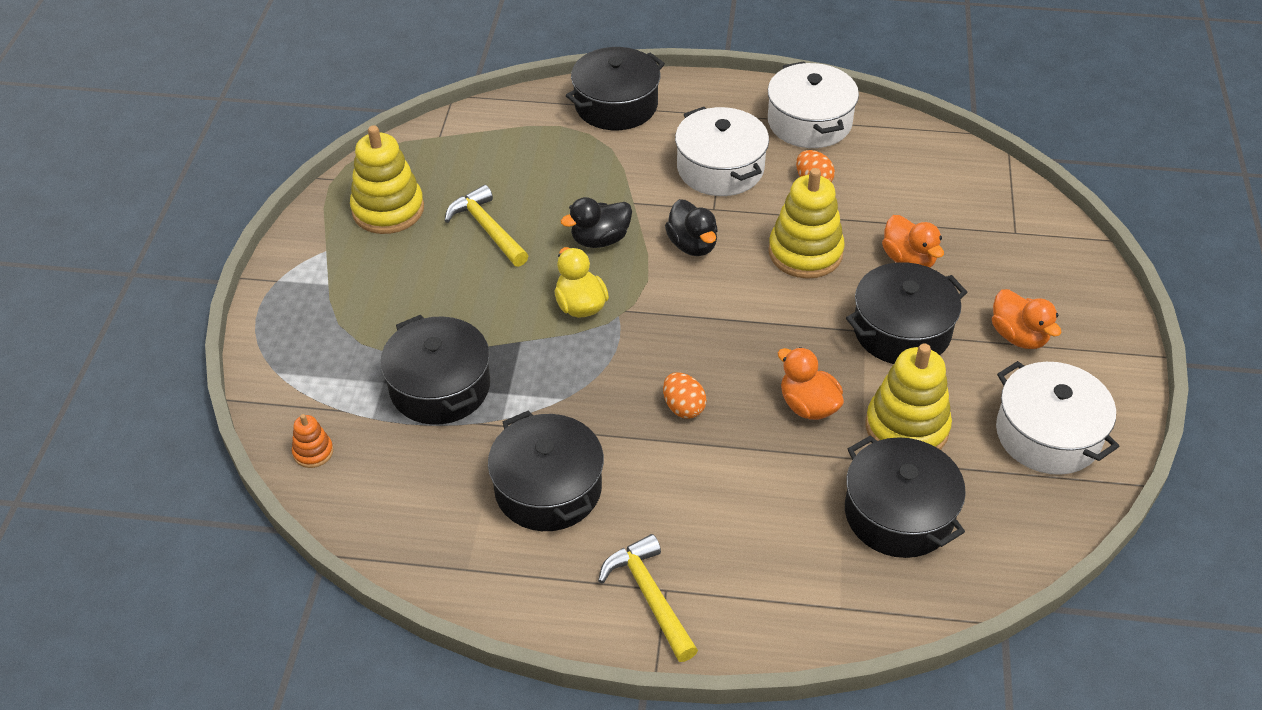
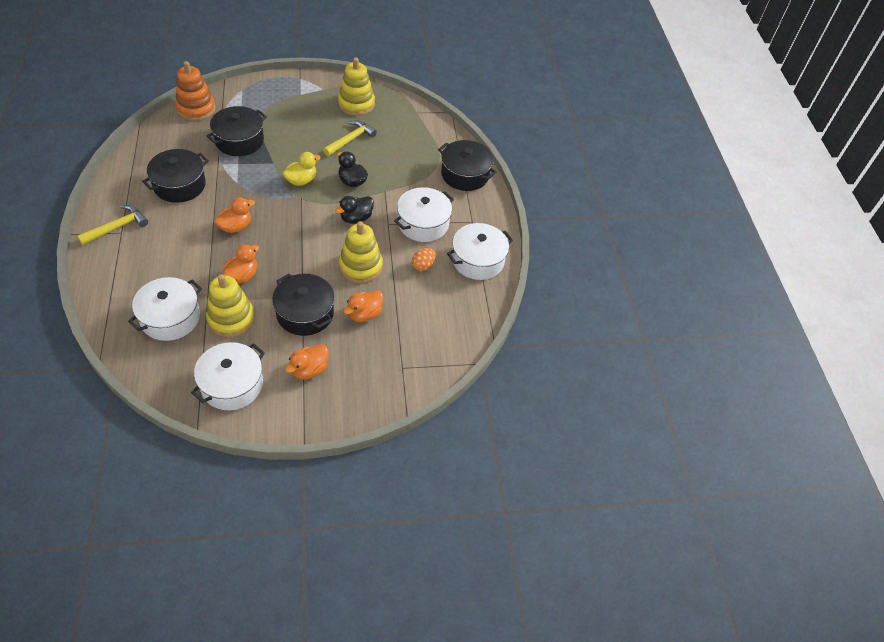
camera: 70 degrees right, 5 degrees up
orange stacking toy [292,414,333,468] -> orange stacking toy [175,61,216,121], size x2.10
orange egg [663,372,707,419] -> orange duck [214,197,255,233]
black pot [845,435,966,558] -> white pot [128,277,202,341]

